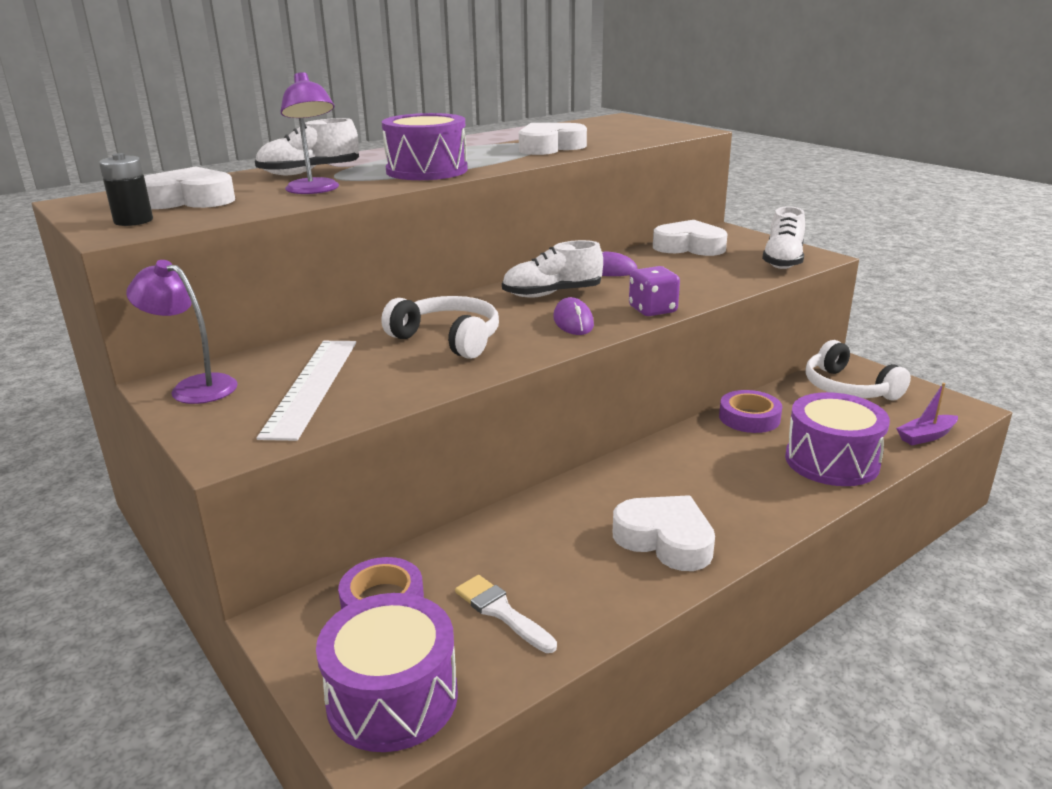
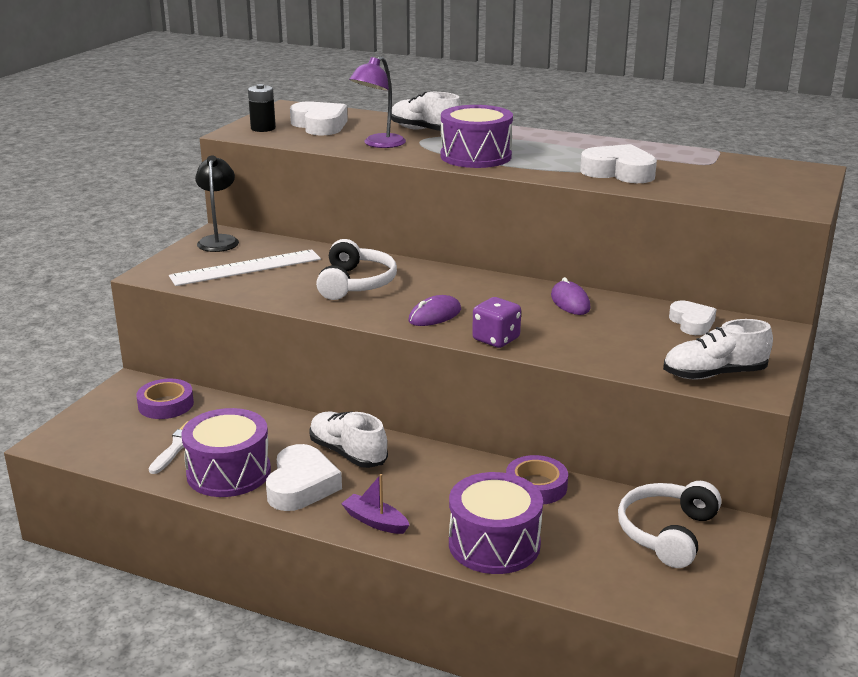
camera: 60 degrees right, 0 degrees up
purple lamp [126,260,238,404] -> black lamp [195,155,239,252]
purple drum [316,593,458,752] -> purple drum moved to [181,408,271,497]
white shoe [502,240,603,298] -> white shoe moved to [309,412,388,468]
white heart [653,220,728,256] -> white heart [669,301,716,335], size x0.65
purple boat [896,383,958,445] -> purple boat moved to [341,474,409,534]

